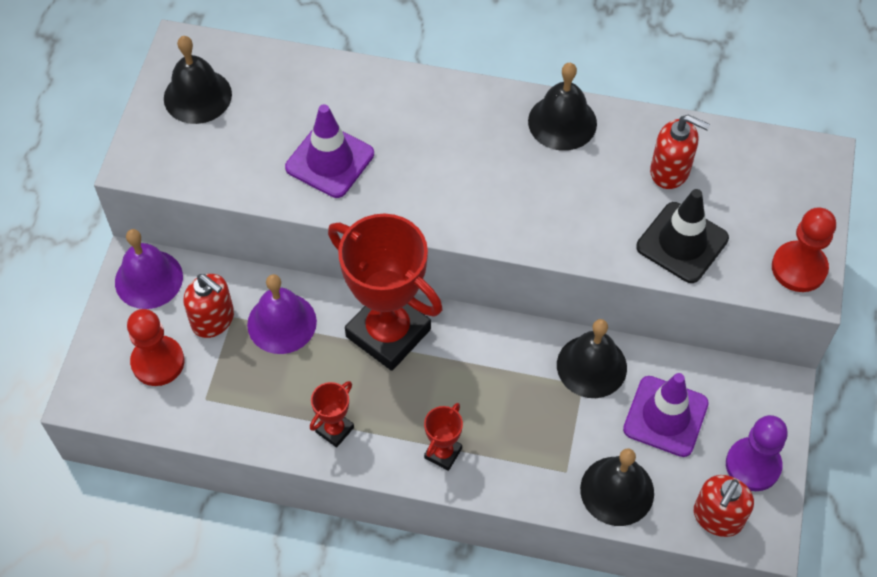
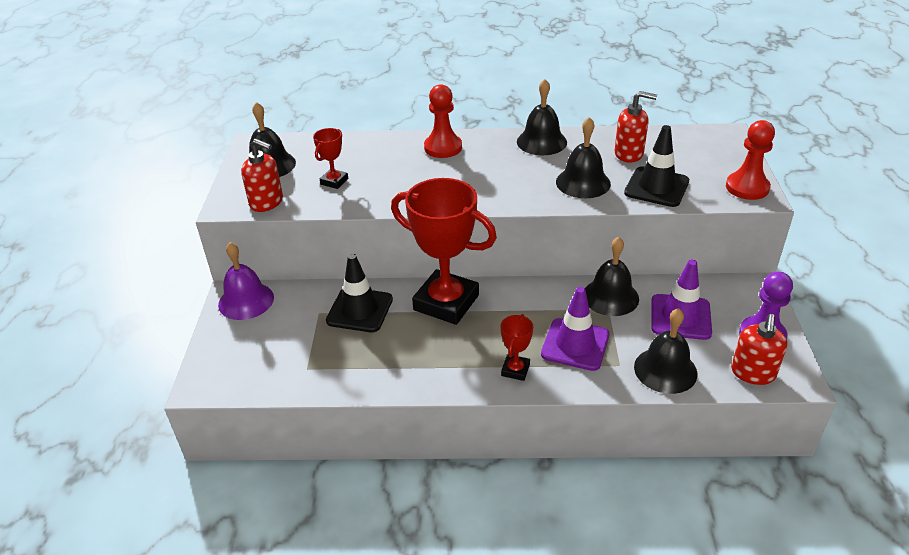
camera: 10 degrees left, 20 degrees down
red pawn [127,309,184,386] -> red pawn moved to [424,84,462,158]
red soap dispenser [183,274,234,338] -> red soap dispenser moved to [241,139,283,212]
purple bell [247,274,317,354] -> black traffic cone [326,254,393,332]
purple traffic cone [285,104,374,198] -> purple traffic cone moved to [541,287,609,371]
red trophy [310,381,354,448] -> red trophy moved to [313,128,348,189]
none -> black bell [556,117,611,198]

